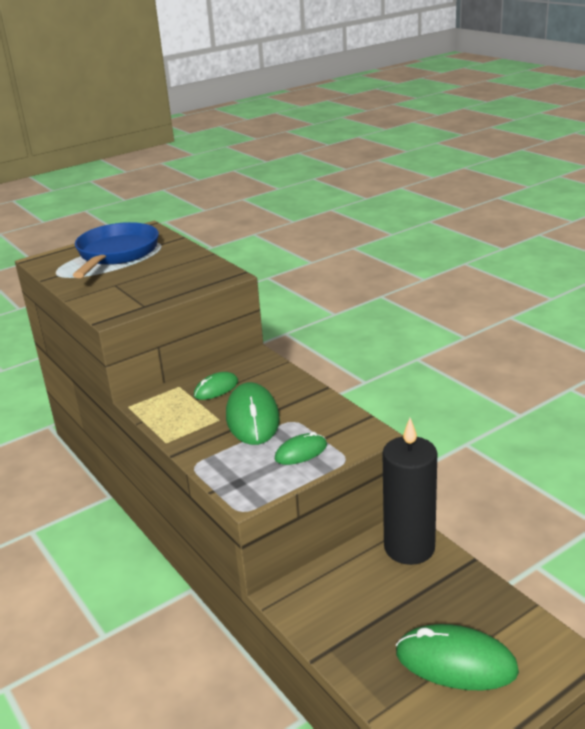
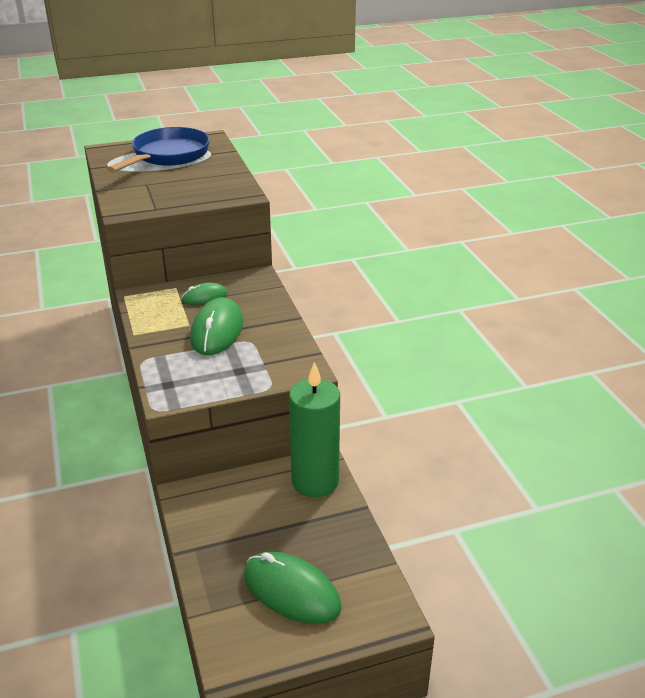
camera: 15 degrees right, 5 degrees up
green mouse [275,432,327,465] -> none
black candle [382,418,437,565] -> green candle [289,362,340,497]

